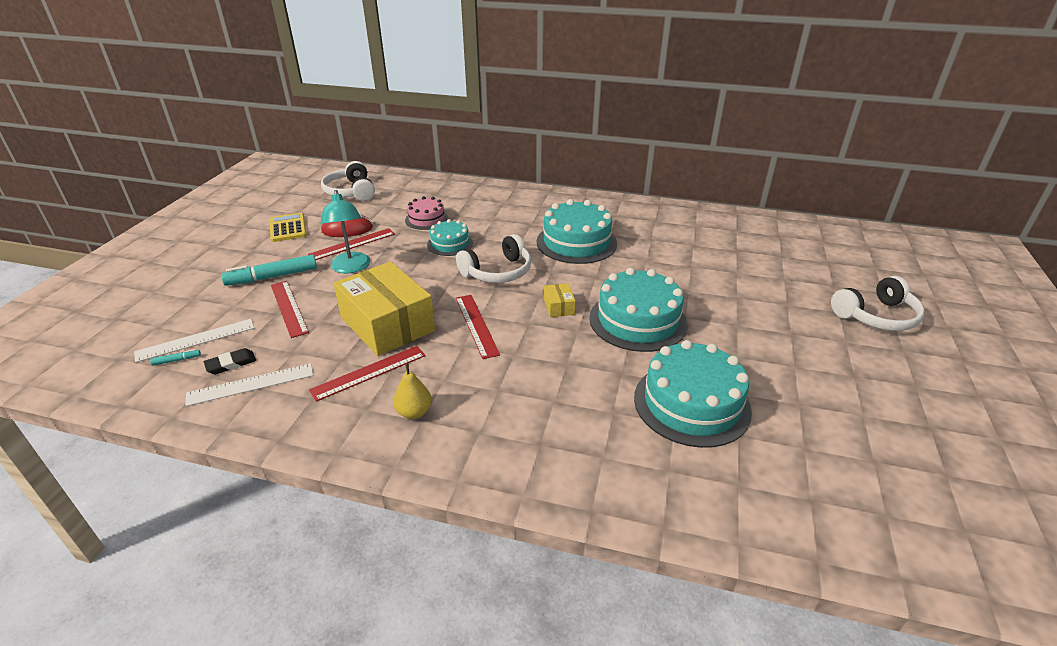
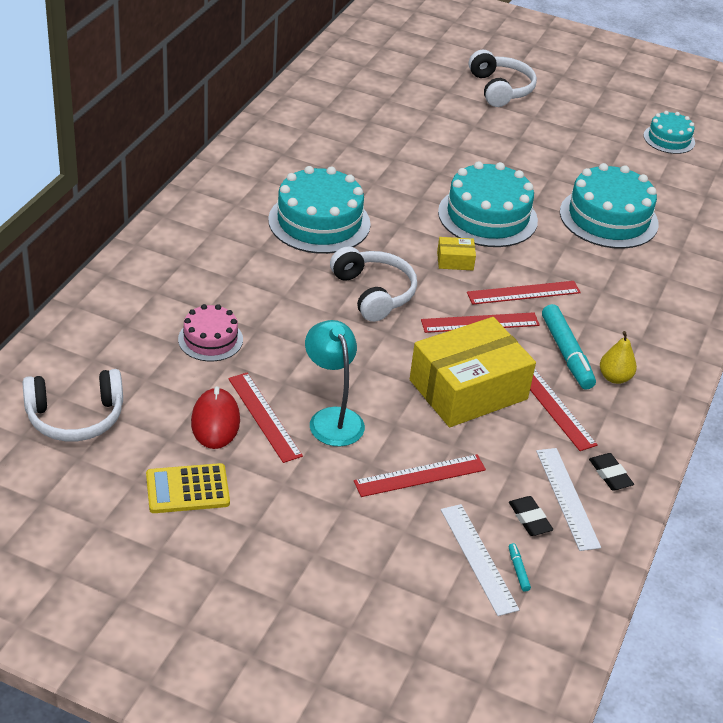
camera: 85 degrees left, 5 degrees up
turquoise marker [221,255,317,286] -> turquoise marker moved to [542,304,596,389]
turquoise lamp [321,190,370,273] -> turquoise lamp turned 105 degrees counterclockwise [305,320,365,447]
turquoise cake [427,219,473,256] -> turquoise cake moved to [644,111,695,154]
none -> red ruler [467,281,581,305]
none -> black eraser [589,453,634,491]

